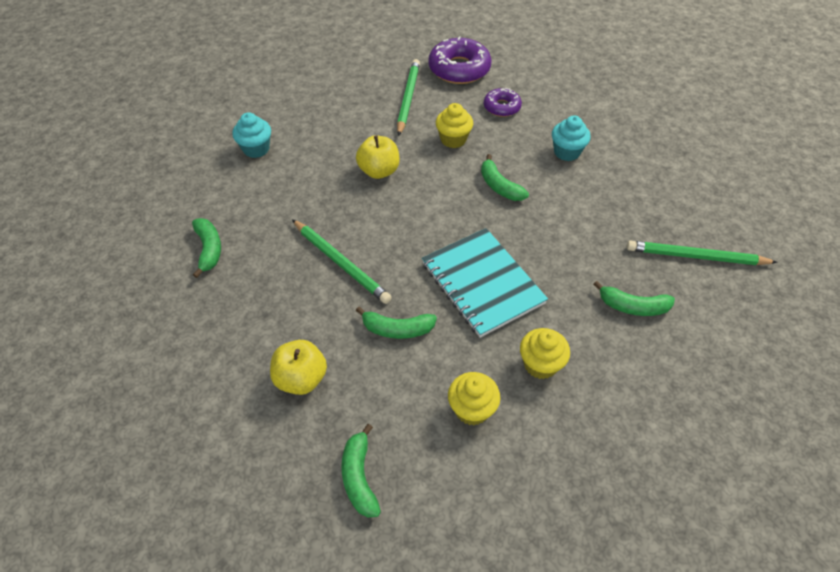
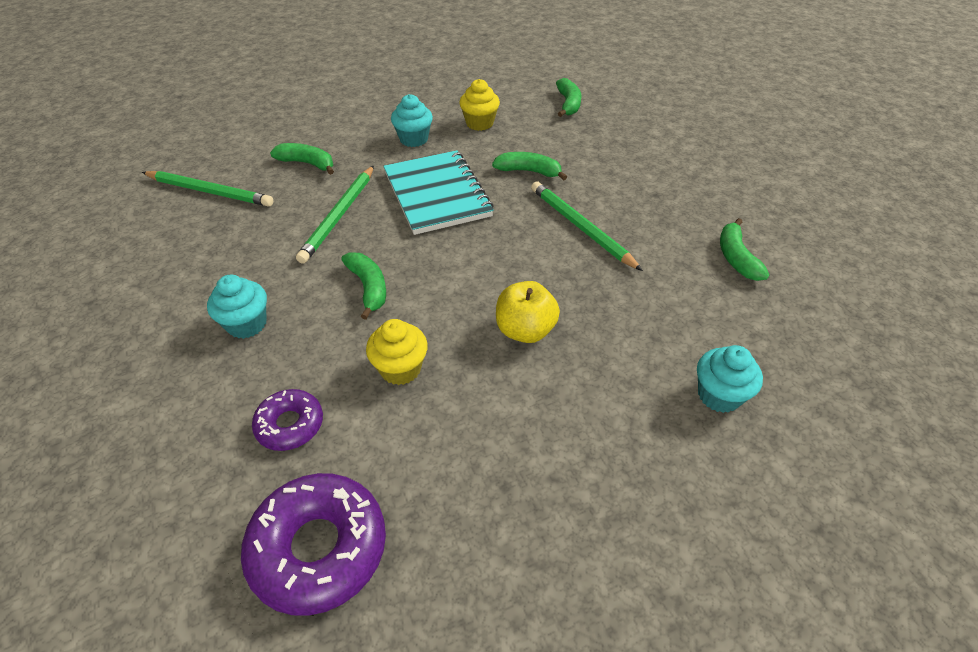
camera: 170 degrees left, 5 degrees down
yellow apple [270,340,327,395] -> none
green pencil [397,59,420,136] -> green pencil moved to [296,165,374,263]
yellow cupcake [520,328,570,379] -> turquoise cupcake [391,94,433,147]

